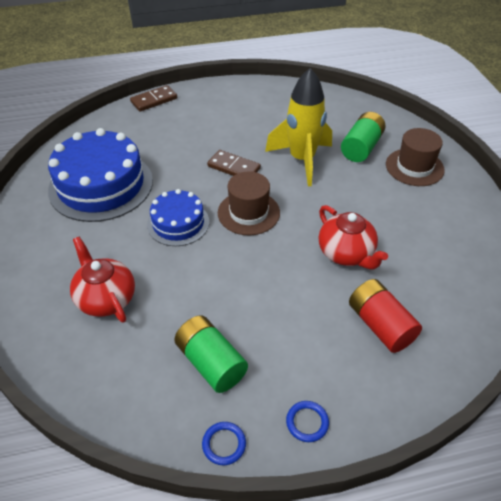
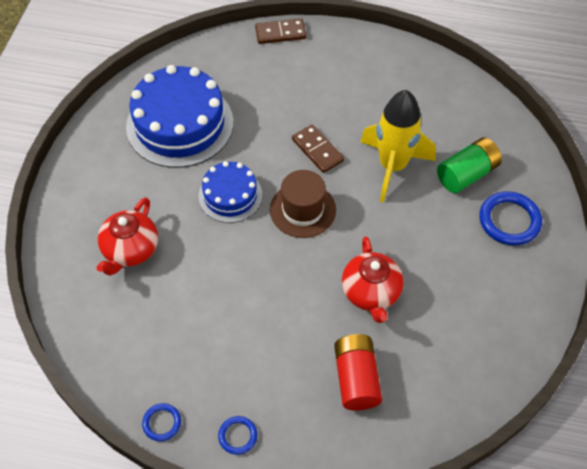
camera: 25 degrees right, 10 degrees up
red teapot [70,237,135,323] -> red teapot turned 150 degrees counterclockwise [97,197,158,276]
green battery [174,315,248,393] -> none
brown hat [386,128,445,186] -> blue ring [479,191,542,245]

